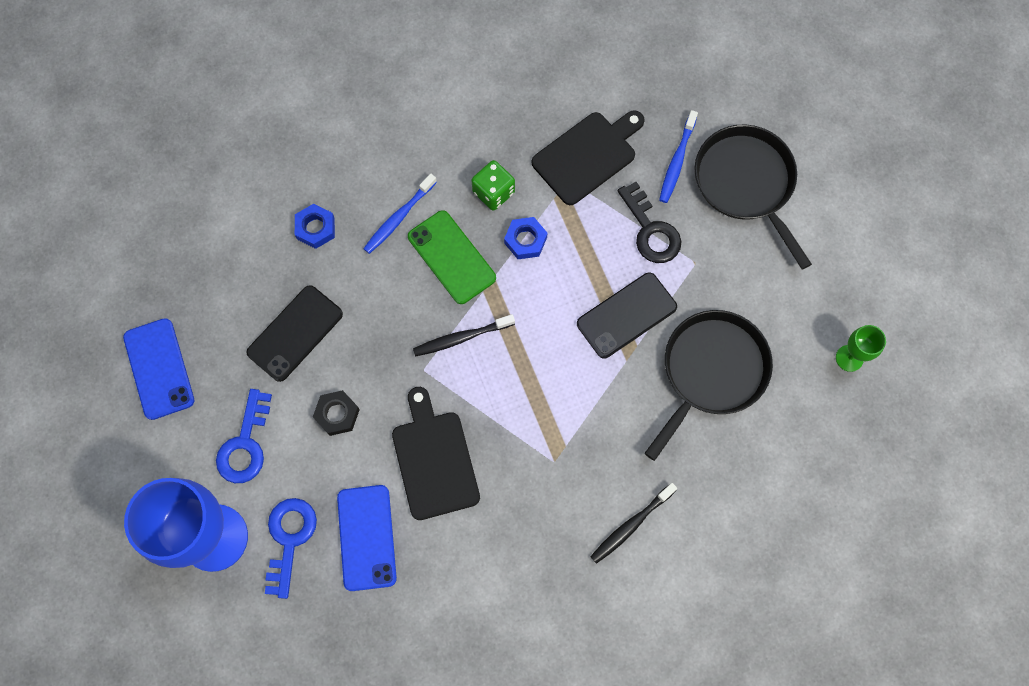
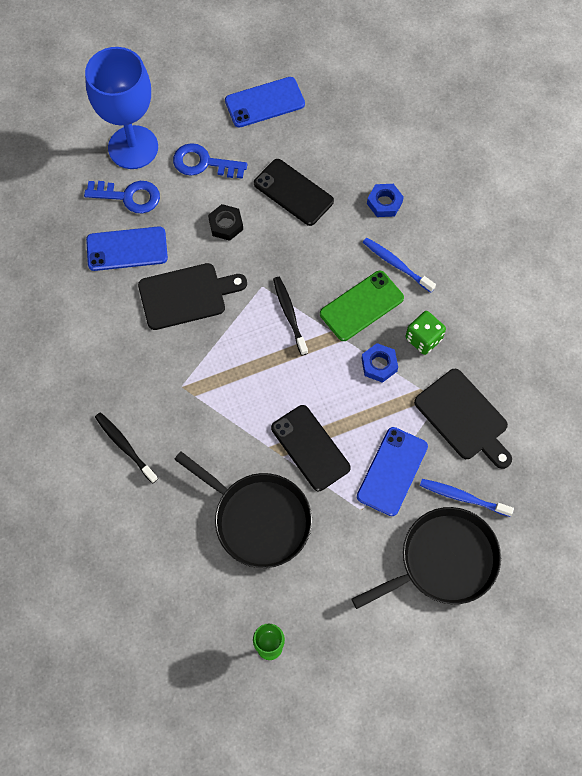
camera: 90 degrees right, 5 degrees down
black key [617,182,681,263] -> blue phone [357,427,428,516]

